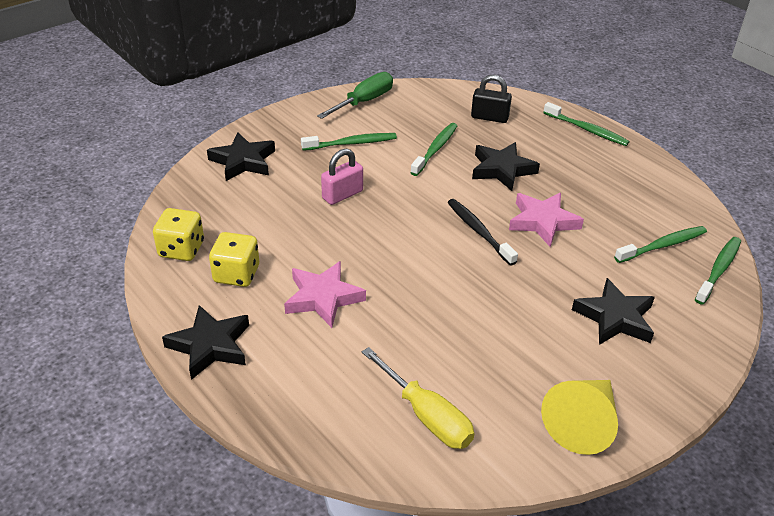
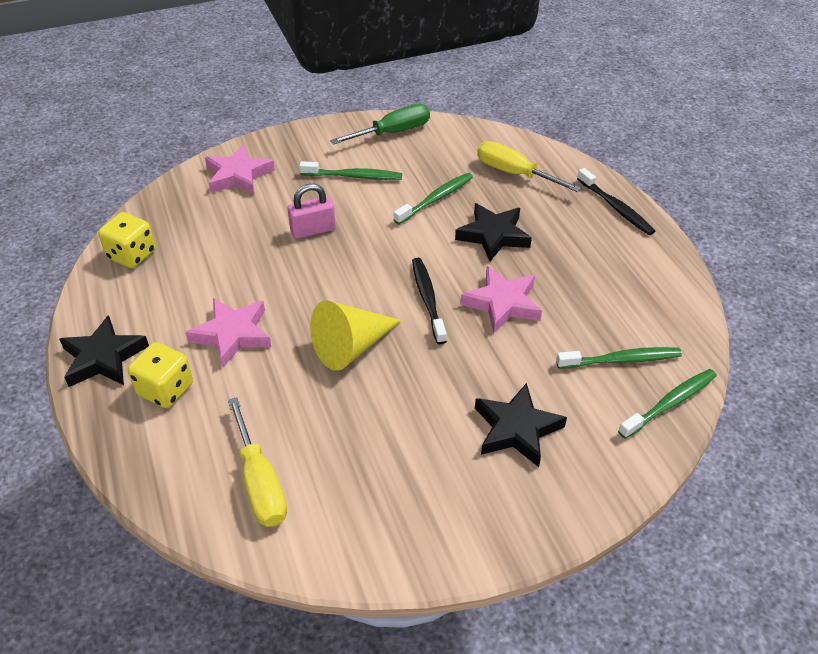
camera: 20 degrees right, 5 degrees up
black star [207,133,275,181] -> pink star [205,144,275,195]
yellow dice [209,232,259,287] -> yellow dice moved to [128,342,193,408]
black padlock [471,75,512,123] -> yellow screwdriver [477,141,581,192]
yellow cone [541,380,618,455] -> yellow cone moved to [310,300,402,371]
green toothbrush [543,102,630,146] -> black toothbrush [577,168,655,235]

